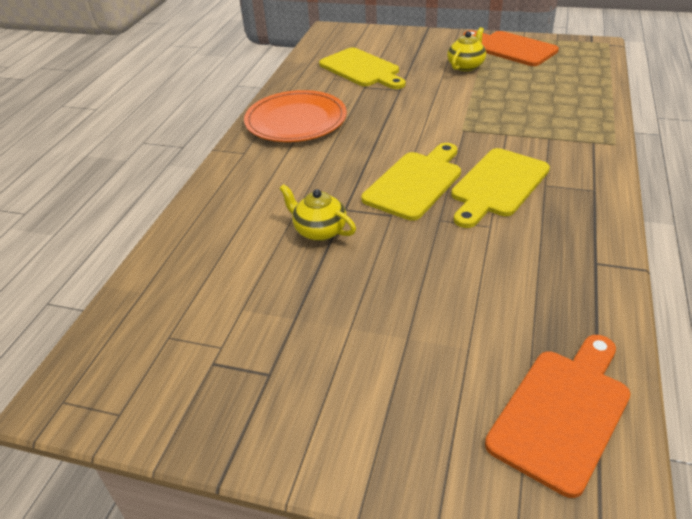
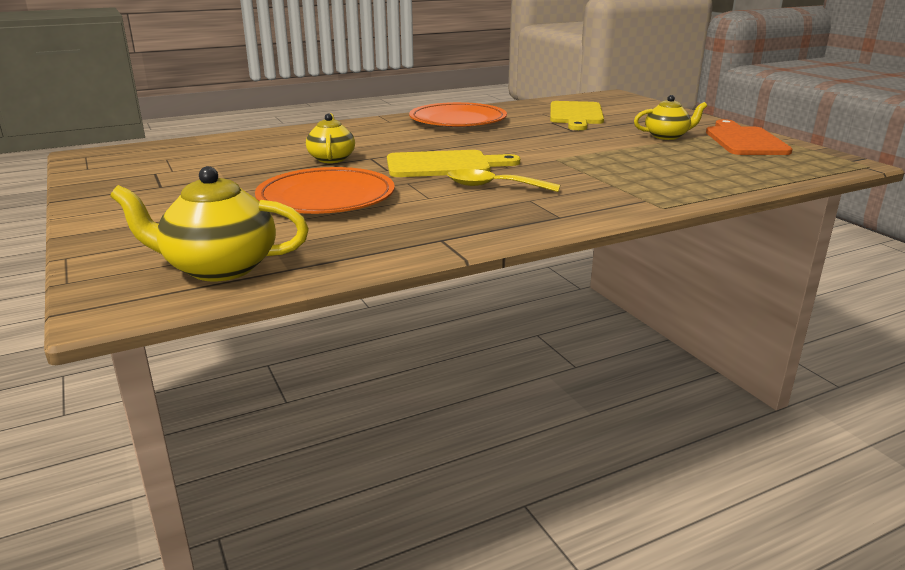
camera: 45 degrees right, 15 degrees down
yellow cutting board [451,148,550,228] -> yellow spoon [447,169,560,192]
orange cutting board [485,335,631,498] -> yellow teapot [110,166,309,282]
none -> orange plate [255,167,395,214]

